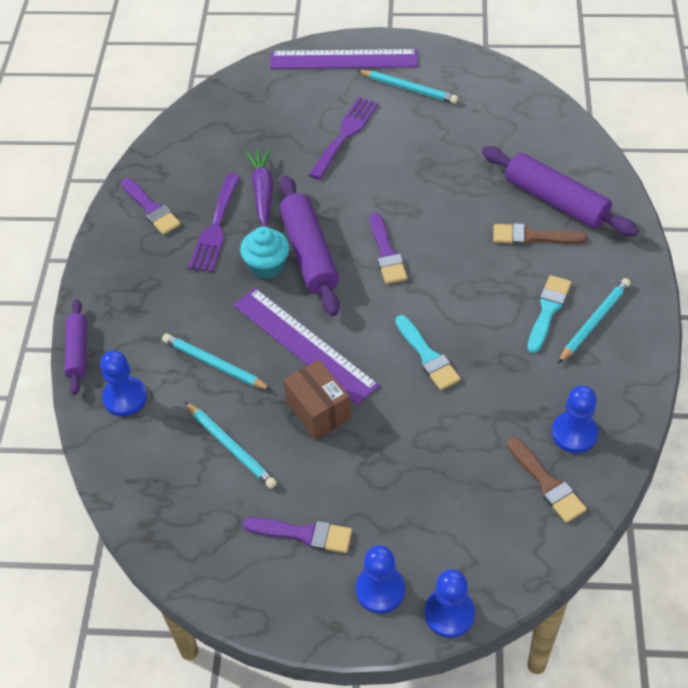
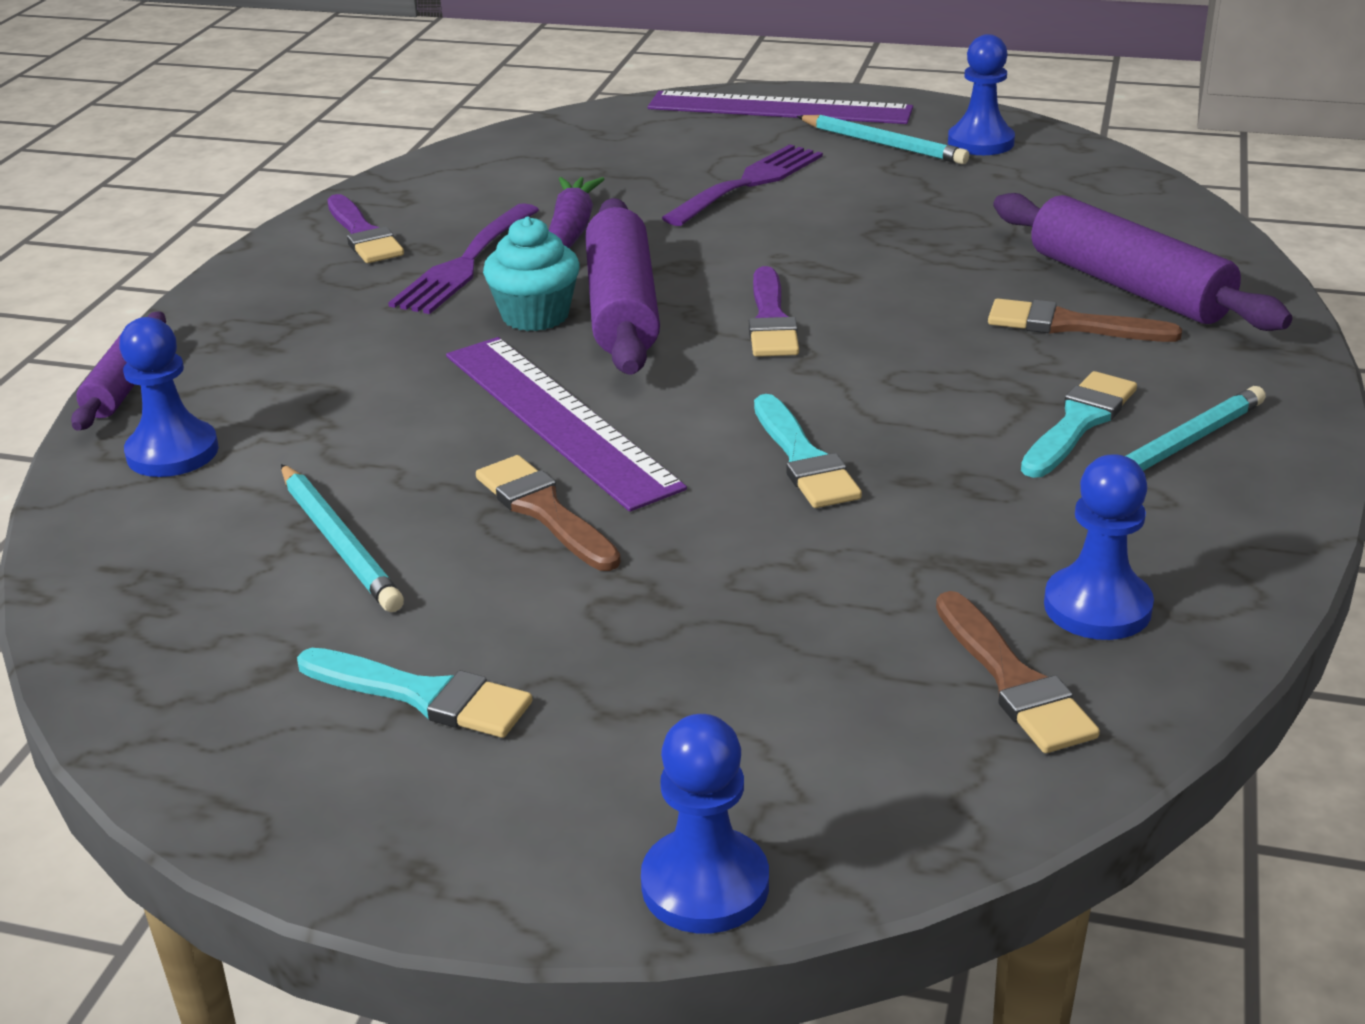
camera: 10 degrees right, 20 degrees down
turquoise pencil [162,333,272,390] -> none
purple brush [243,517,352,553] -> turquoise brush [297,648,532,738]
brown box [283,360,351,440] -> brown brush [476,455,621,571]
blue pawn [356,545,405,614] -> blue pawn moved to [948,34,1015,155]

